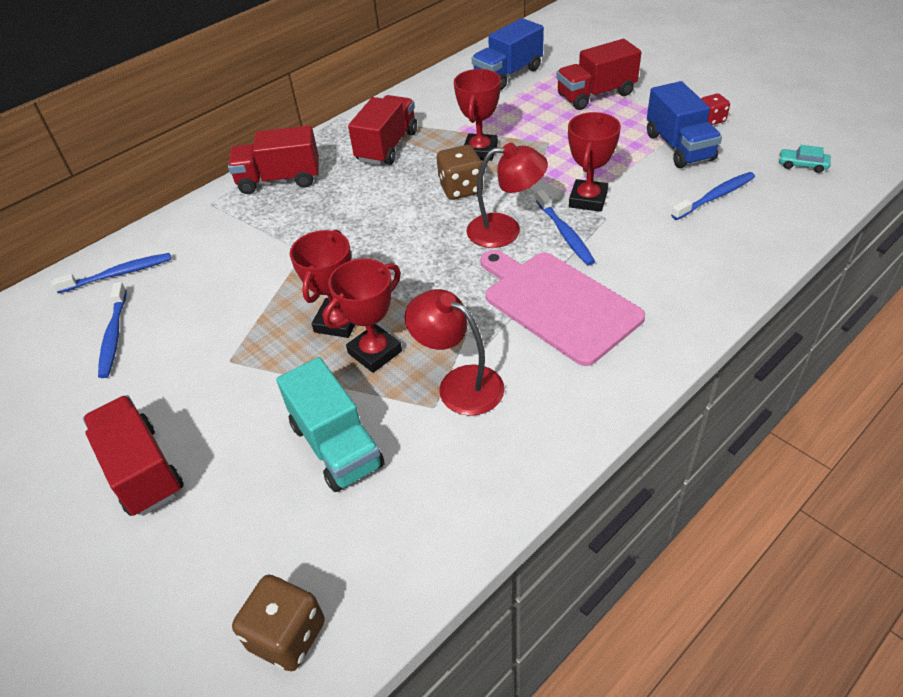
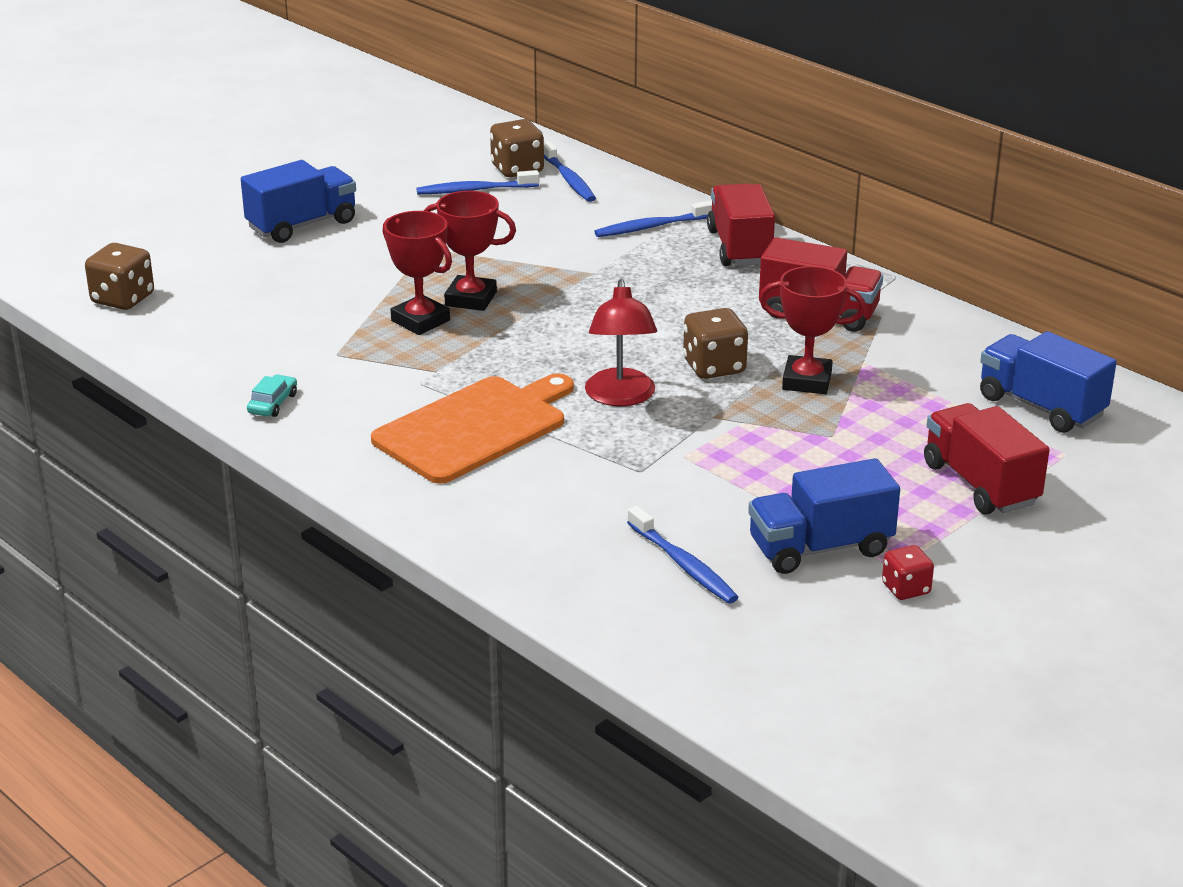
camera: 85 degrees right, 15 degrees down
red truck [83,395,184,516] -> blue truck [241,160,356,243]
turquoise truck [276,357,385,492] -> none
red lamp [405,289,505,416] -> none
pink cutting board [480,250,645,366] -> orange cutting board [371,373,574,484]
blue toothbrush [536,190,595,265] -> blue toothbrush moved to [594,200,712,237]
red trophy [568,112,621,212] -> none
turquoise car [779,145,831,173] -> turquoise car moved to [247,374,297,417]
none -> brown dice [490,119,544,177]

